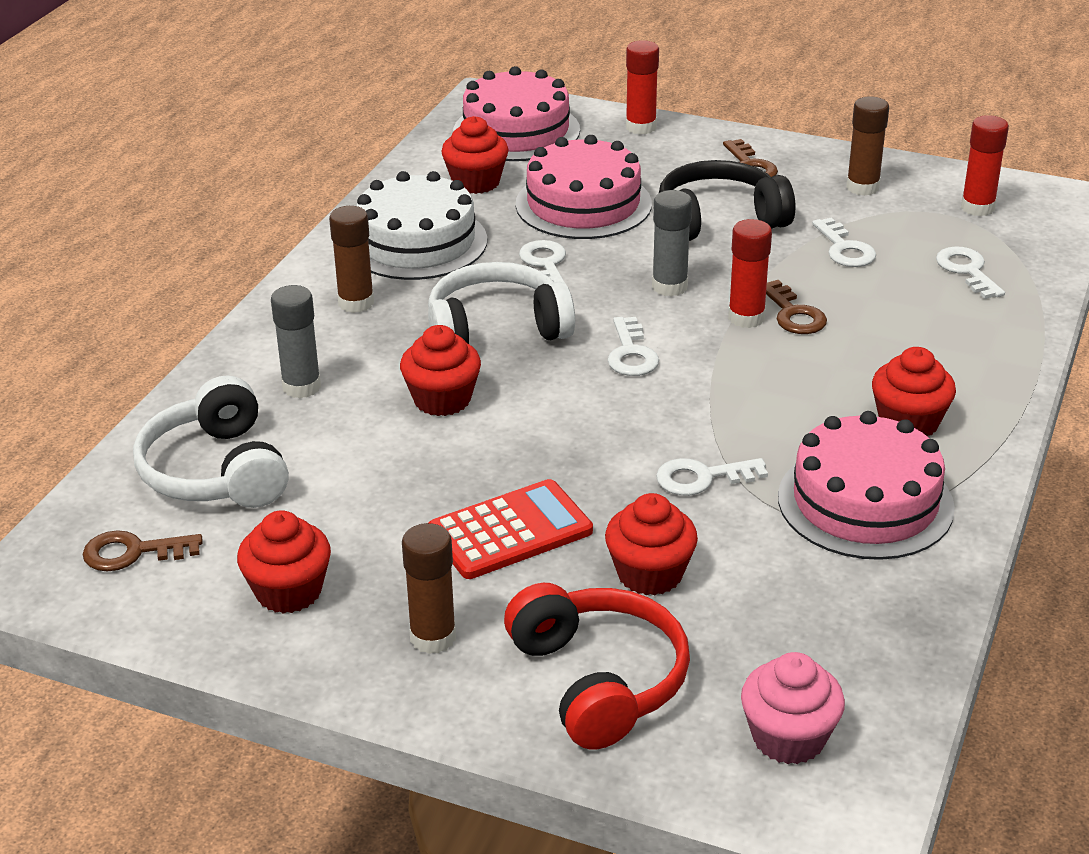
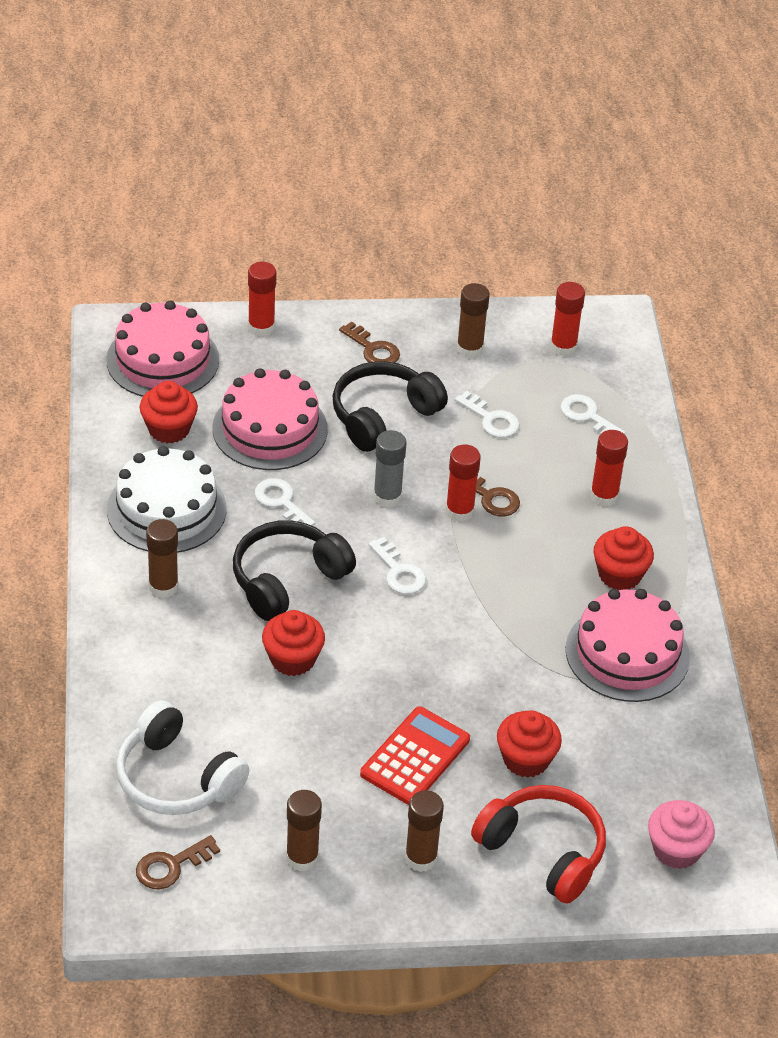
camera: 30 degrees left, 10 degrees up
red cupcake [237,510,331,614] -> brown glue stick [286,790,322,872]
grey glue stick [271,285,321,398] -> none
white headphones [428,262,575,344] -> black headphones [233,520,356,621]
white key [656,458,768,496] -> none
none -> red glue stick [590,430,628,507]

